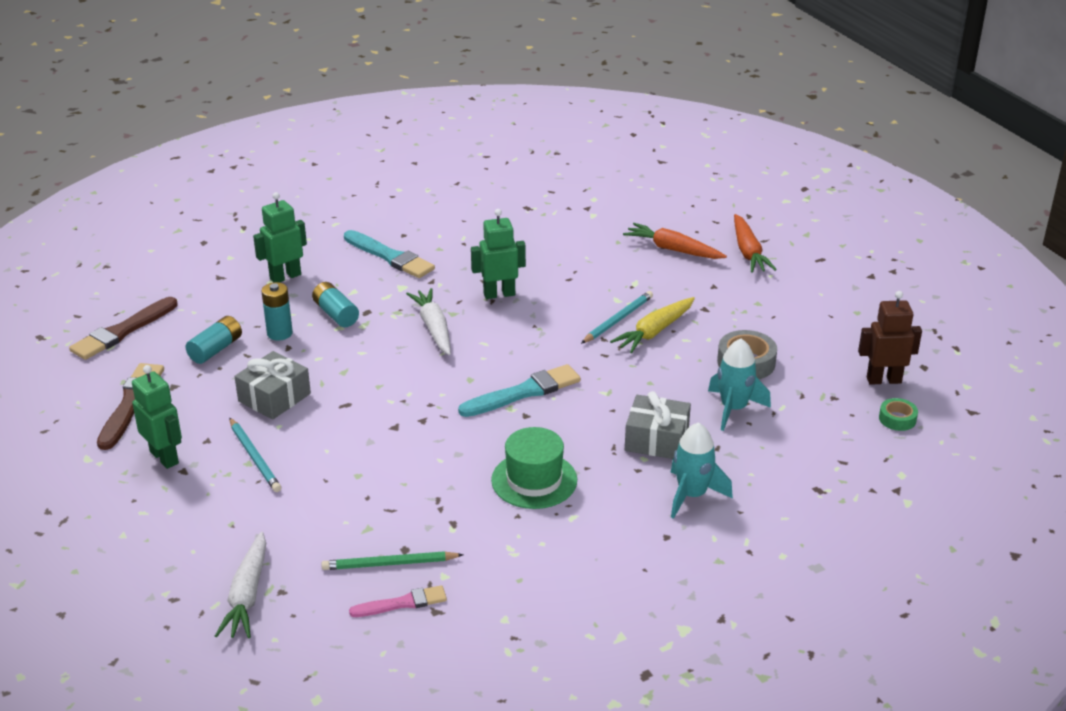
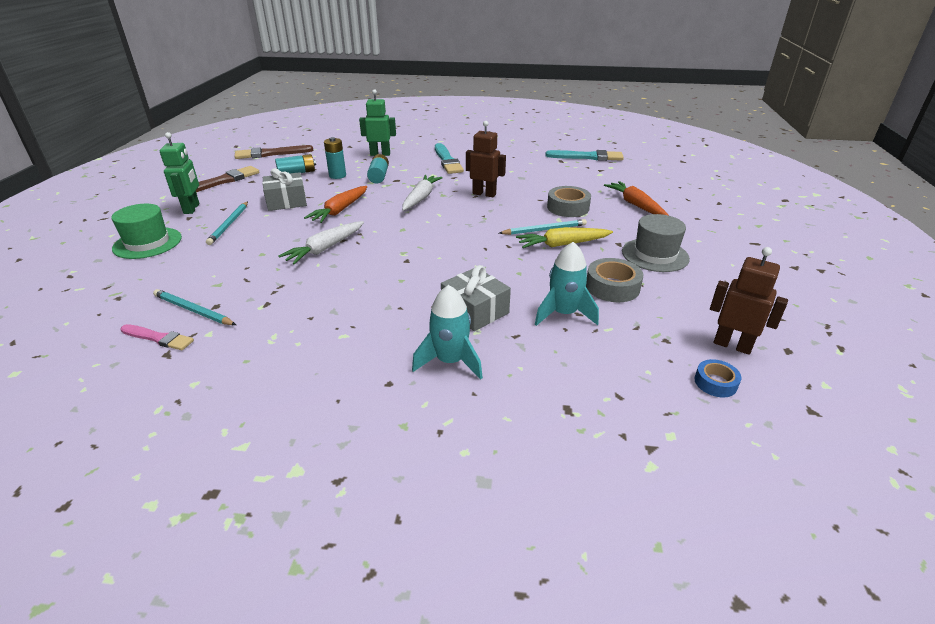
camera: 35 degrees right, 0 degrees up
white carrot [215,532,266,638] -> white carrot moved to [278,221,364,265]
green pencil [321,551,464,570] -> turquoise pencil [153,289,236,325]
turquoise brush [458,364,581,417] -> turquoise brush moved to [545,150,624,161]
green robot [471,209,526,299] -> brown robot [466,121,506,197]
green hat [491,427,577,509] -> green hat moved to [112,204,182,259]
orange carrot [734,214,777,273] -> orange carrot moved to [304,186,367,223]
green tape [879,398,918,431] -> blue tape [695,359,741,397]
none -> grey tape [547,186,591,217]
none -> grey hat [622,214,690,272]

